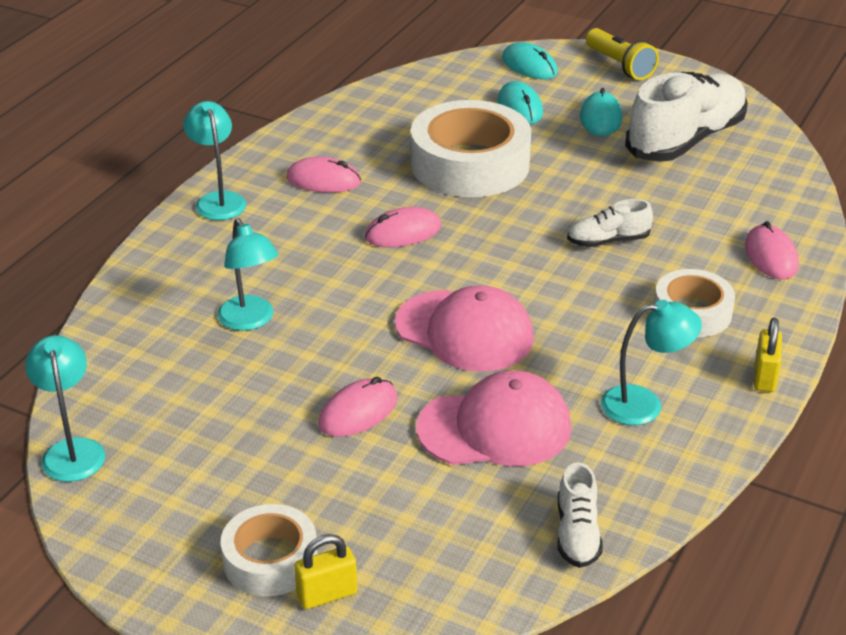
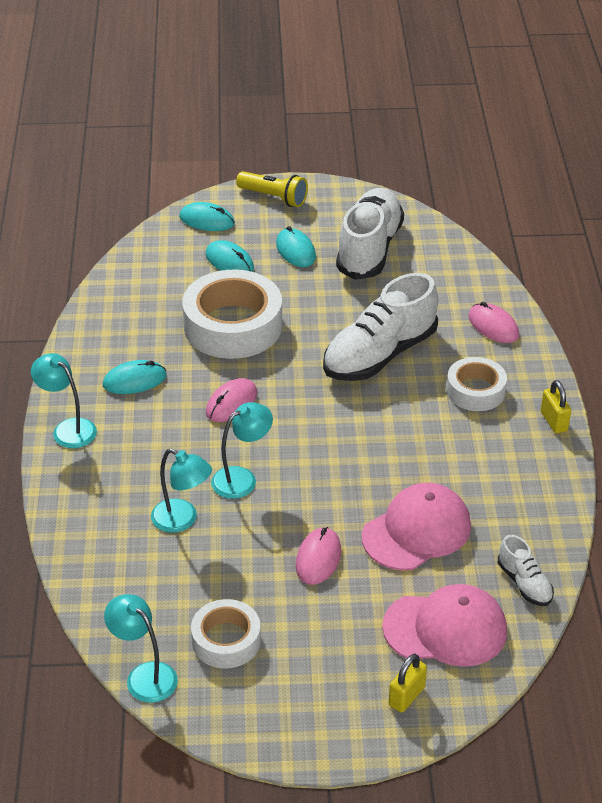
camera: 30 degrees left, 5 degrees up
white tape [221,504,318,596] -> white tape moved to [191,599,261,668]
pink mouse [286,156,361,193] -> turquoise mouse [103,360,167,394]
pink cap [395,285,534,372] -> pink cap moved to [382,584,507,667]
white shoe [567,199,653,247] -> white shoe [323,273,438,381], size x2.11
turquoise lamp [601,300,702,425] -> turquoise lamp moved to [211,402,273,499]

